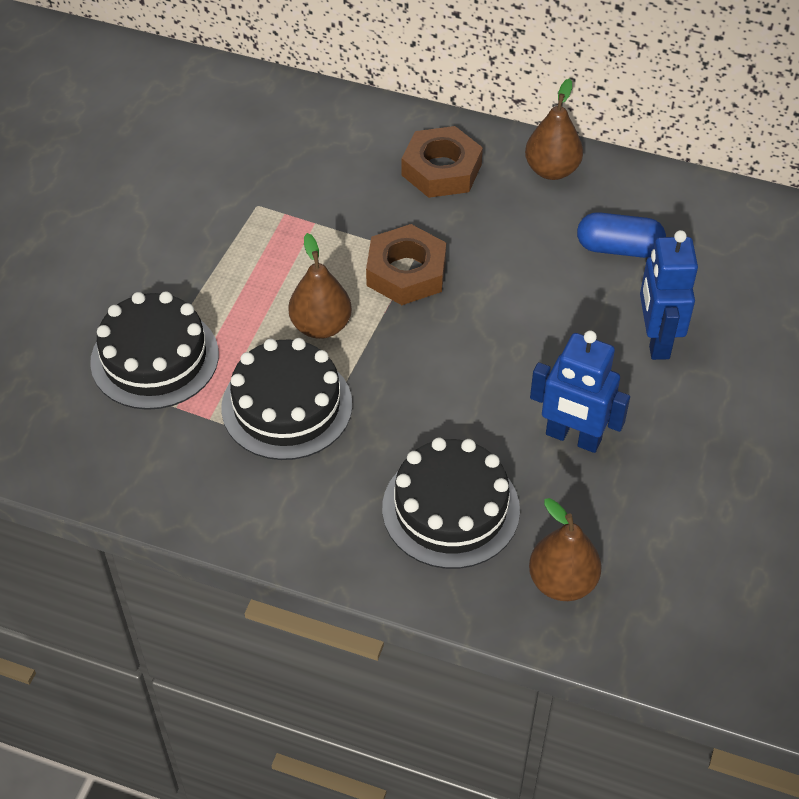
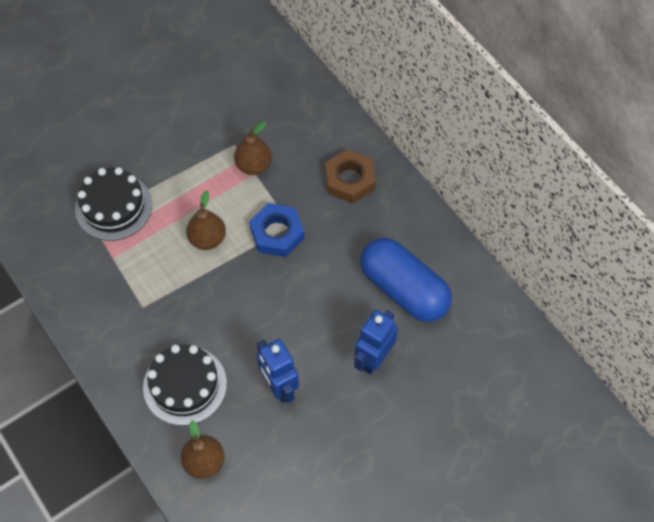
camera: 35 degrees right, 10 degrees up
black cake [221,338,352,460] -> none
brown nut [366,224,446,305] -> blue nut [249,203,304,257]
brown pear [525,78,583,180] -> brown pear moved to [234,121,272,175]
blue capsule [577,212,666,258] -> blue capsule [360,238,452,322], size x1.79

